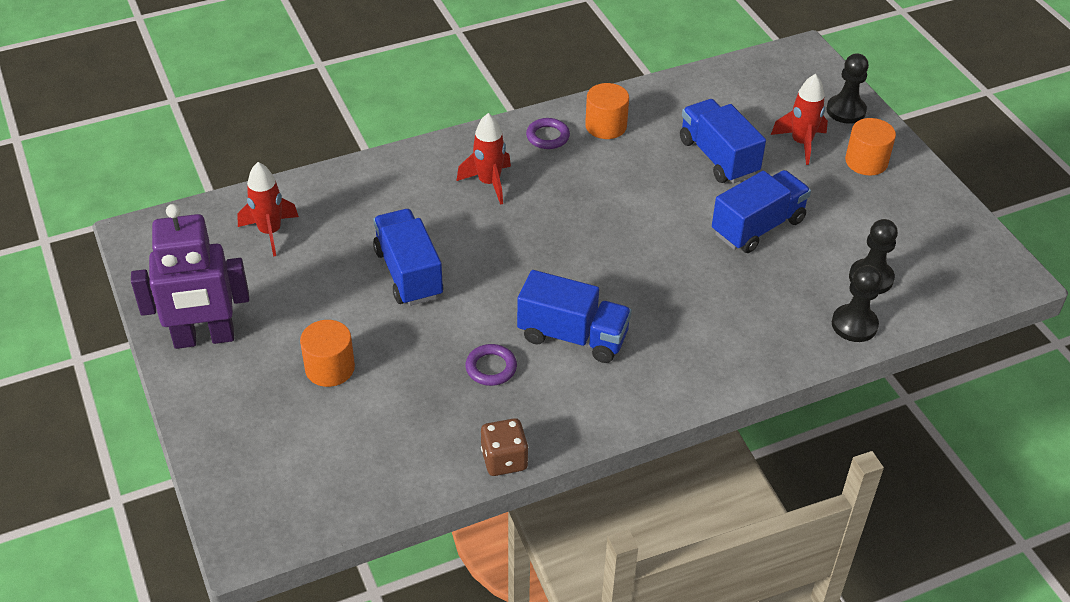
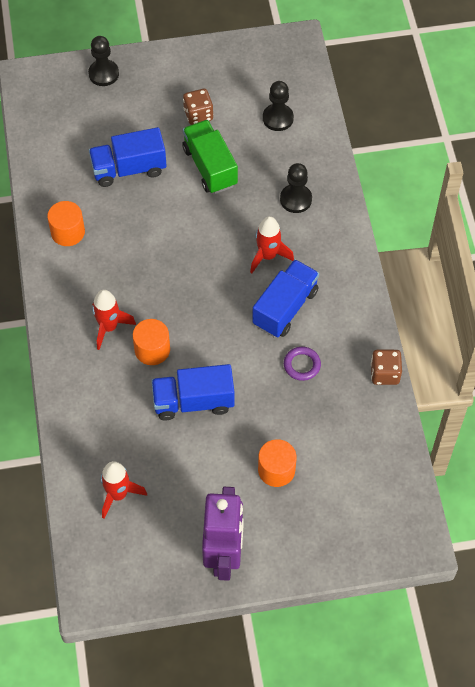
camera: 75 degrees left, 15 degrees up
purple ring [526,118,570,149] -> none
blue truck [712,170,811,253] -> green truck [182,120,238,194]
red rocket [771,74,828,165] -> red rocket moved to [250,216,294,274]
black pawn [832,265,881,342] -> black pawn moved to [280,163,312,213]
orange cylinder [845,118,896,176] -> orange cylinder moved to [133,319,170,365]
none -> brown dice [183,89,213,125]

